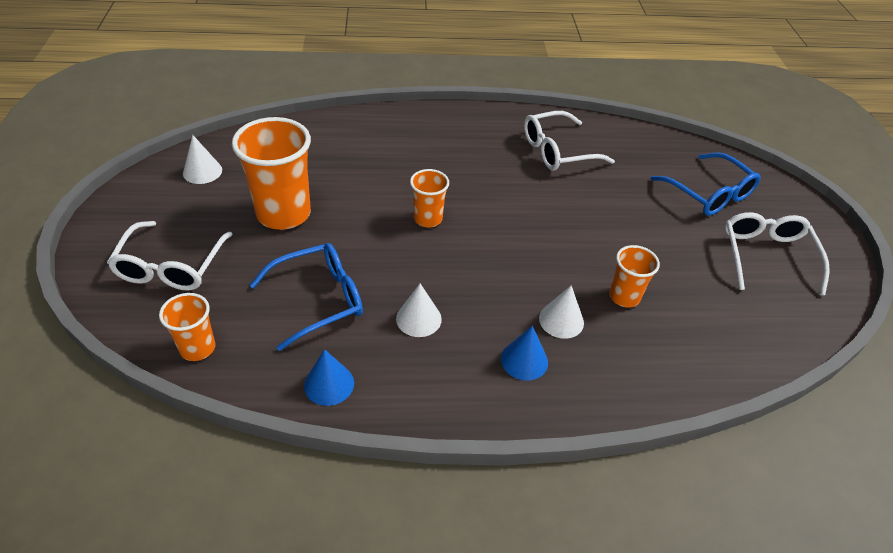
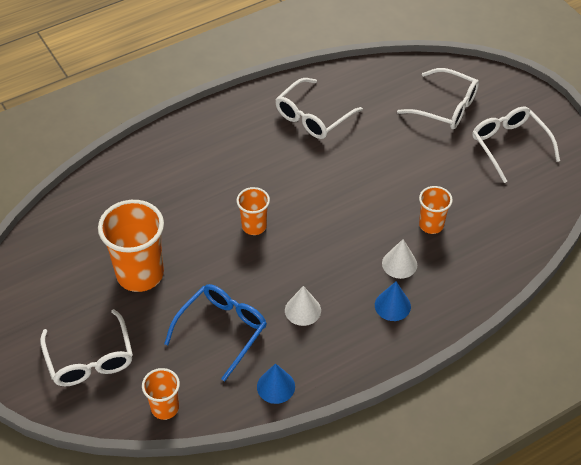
camera: 25 degrees left, 5 degrees up
white cone [183,135,222,184] -> none
blue glasses [651,152,760,216] -> white glasses [397,68,479,129]

